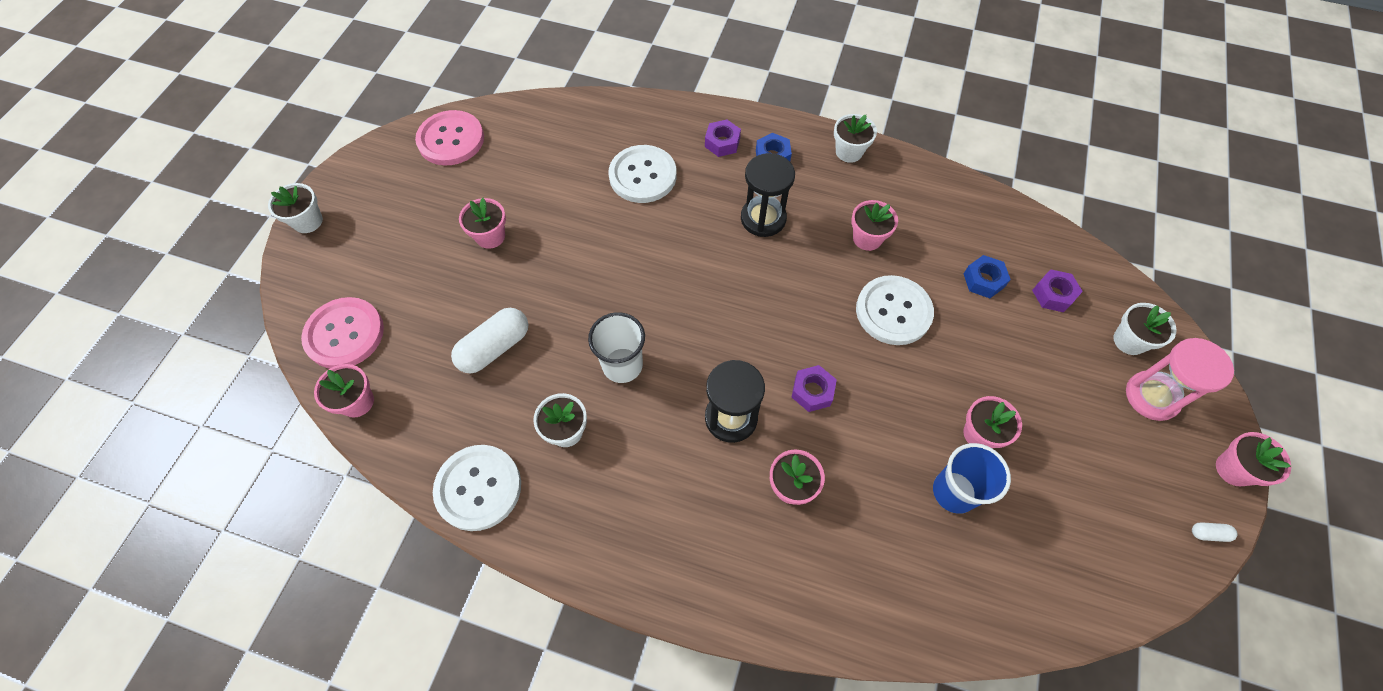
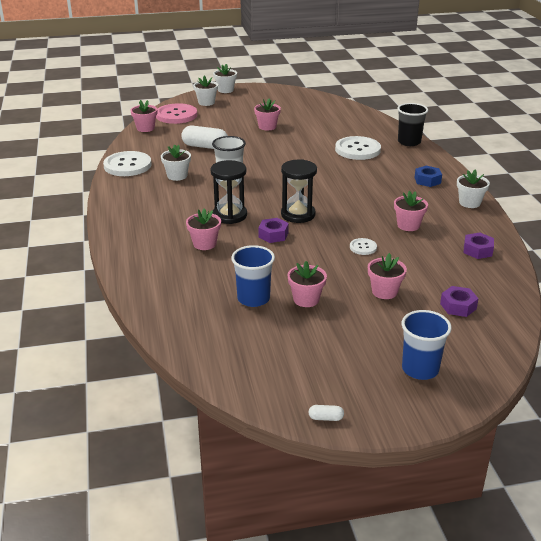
camera: 60 degrees right, 30 degrees down
pink button [415,110,484,165] -> none
purple nut [705,120,741,157] -> purple nut moved to [463,233,494,259]
black hourglass [741,153,795,237] -> black hourglass moved to [281,159,317,223]
white button [856,275,934,345] -> white button [350,238,377,255], size x0.48
blue nut [964,255,1011,298] -> none
white flower pot [1113,303,1177,355] -> white flower pot moved to [193,75,218,106]
pink hourglass [1126,338,1234,421] -> blue cup [401,310,452,380]
white capsule [1192,522,1238,542] -> white capsule turned 60 degrees counterclockwise [309,405,344,421]
pink flower pot [1216,432,1291,486] -> pink flower pot moved to [368,253,407,299]
none -> black cup [397,103,428,146]

